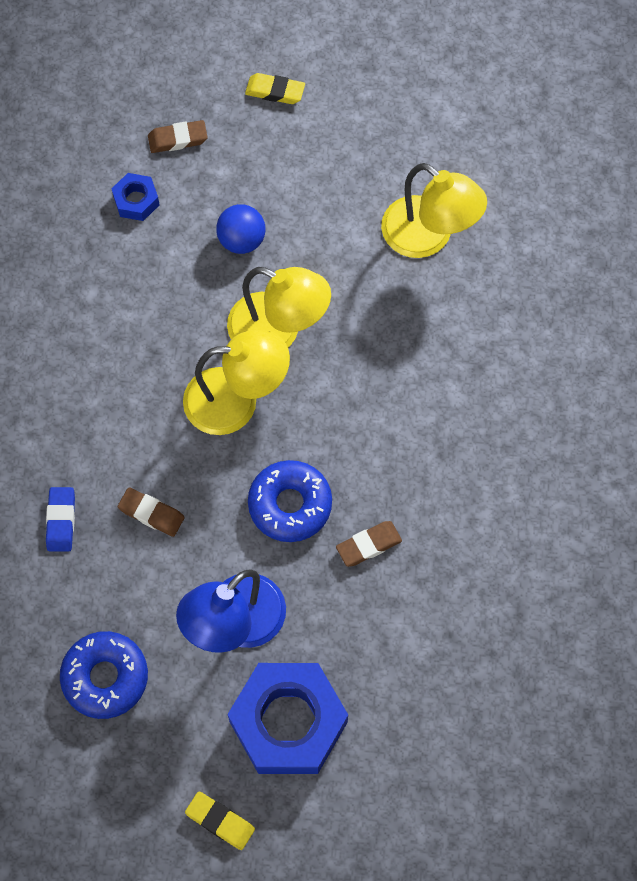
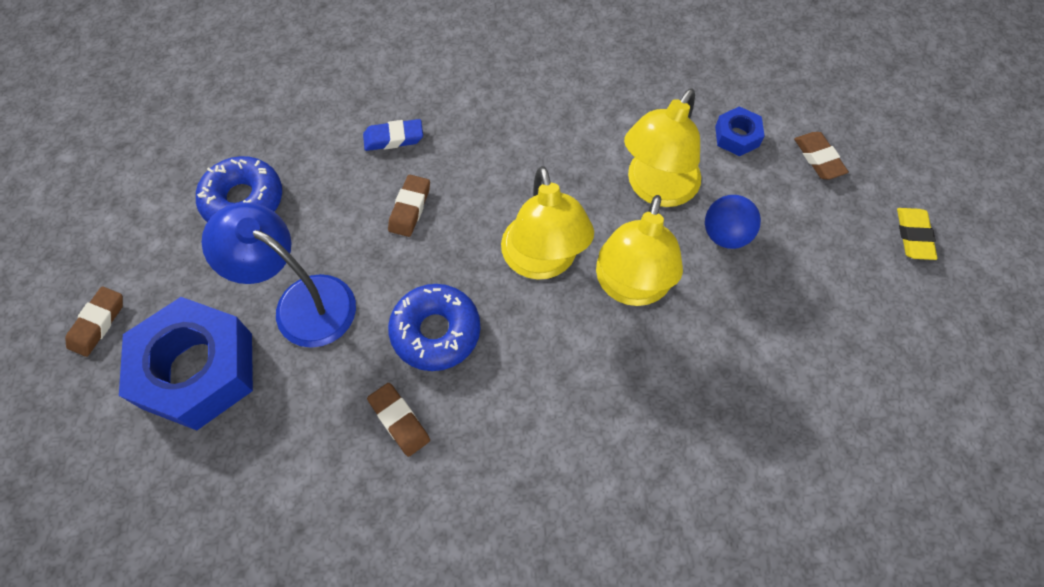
camera: 80 degrees right, 5 degrees down
yellow eraser [185,792,255,850] -> brown eraser [65,286,123,357]
yellow lamp [381,163,487,258] -> yellow lamp moved to [624,88,701,207]

